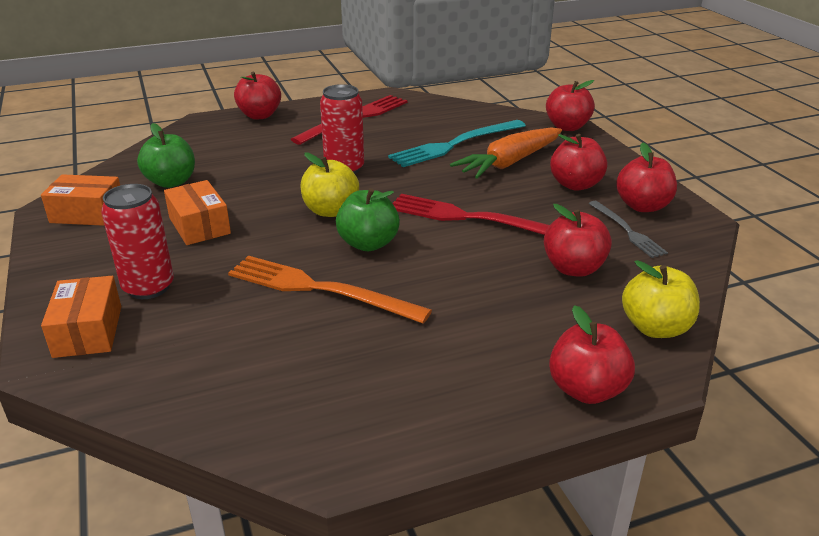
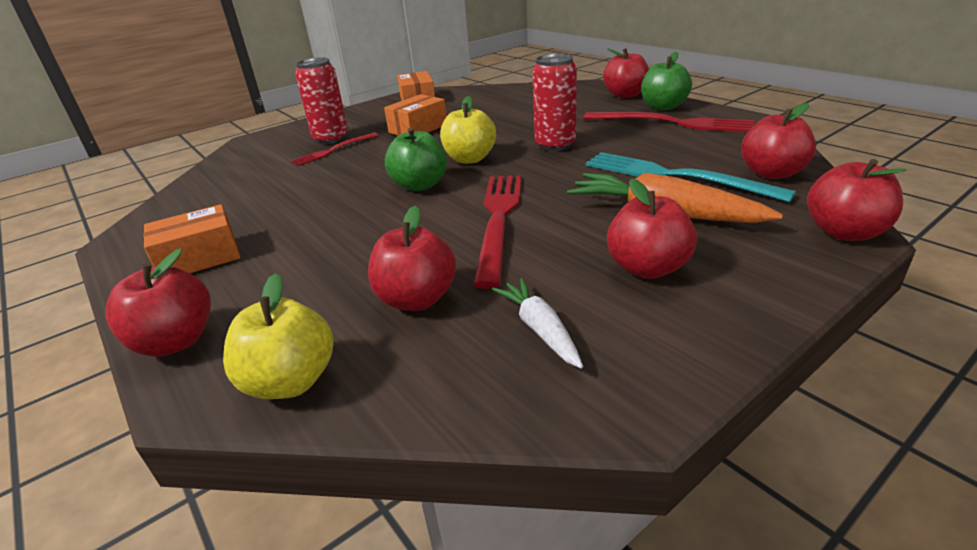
camera: 75 degrees right, 0 degrees up
orange box [41,276,121,358] -> orange box moved to [143,204,240,273]
green apple [137,123,195,188] -> green apple moved to [641,52,692,110]
orange fork [228,256,432,324] -> none
grey fork [588,201,668,258] -> white carrot [492,278,583,369]
red apple [616,143,677,212] -> red apple moved to [741,103,816,179]
none -> red fork [291,133,378,166]

